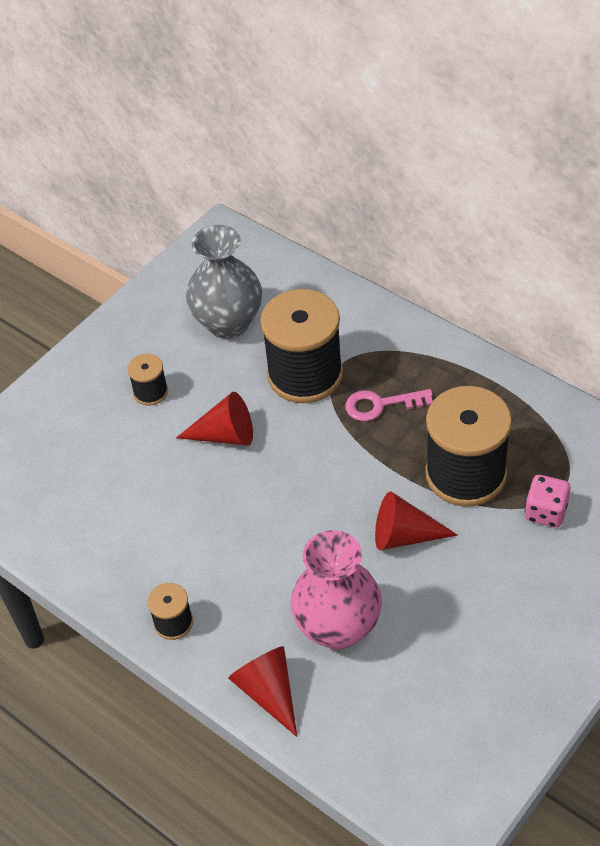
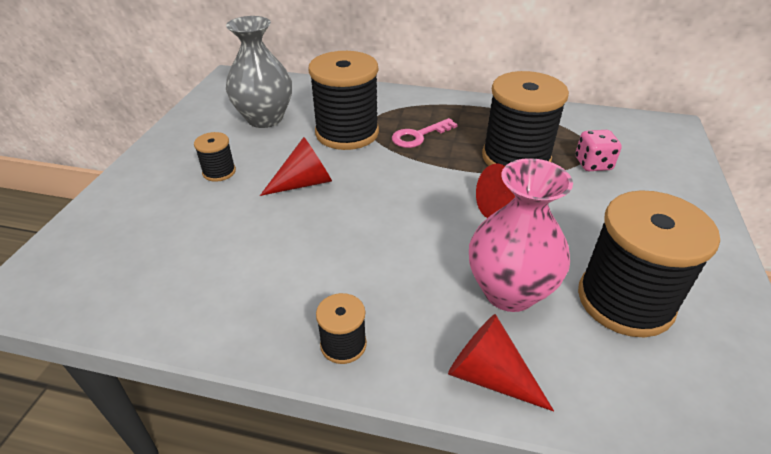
camera: 30 degrees left, 10 degrees down
none -> black spool [578,190,720,338]

